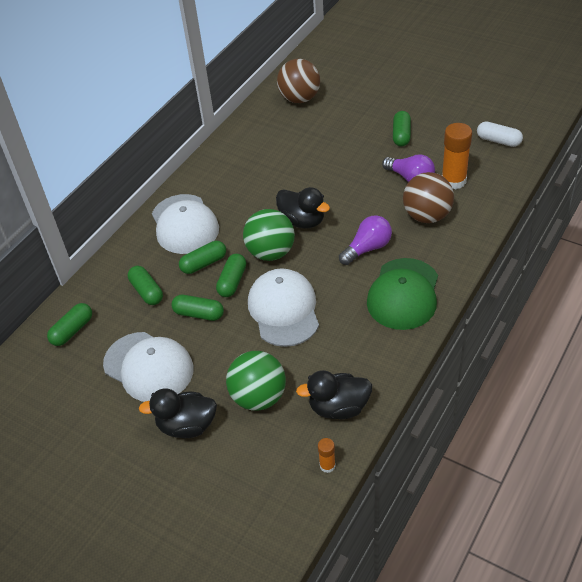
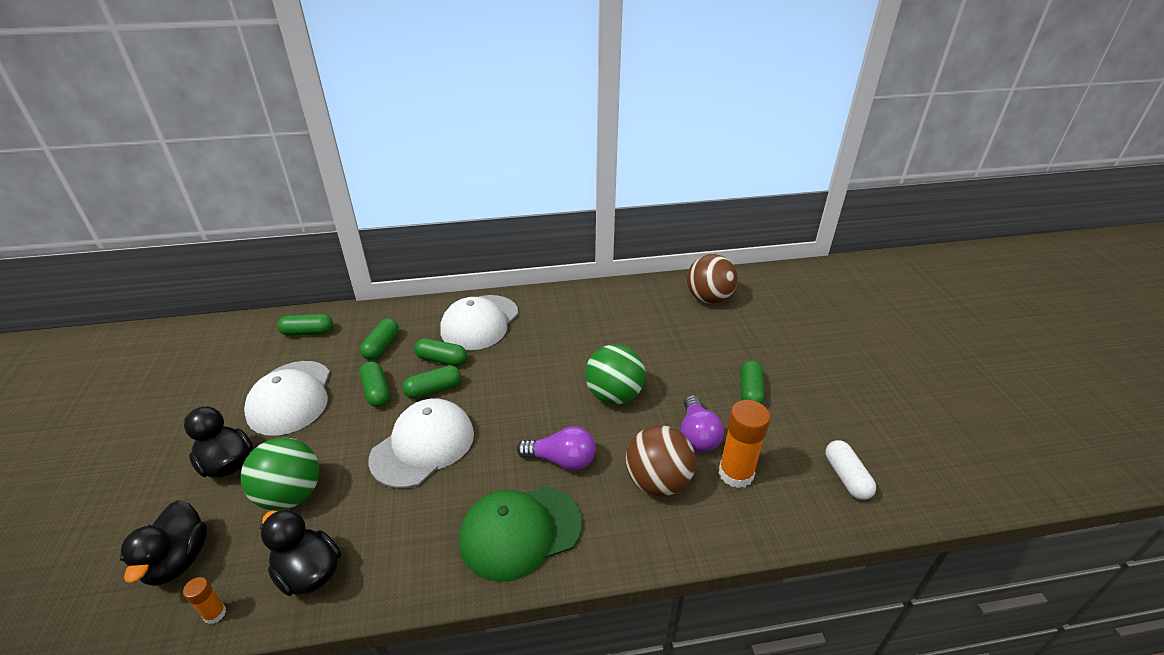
camera: 45 degrees right, 10 degrees down
green ball [243,209,295,261] -> green ball moved to [585,344,645,405]
black duck [276,187,330,229] -> black duck moved to [120,500,207,586]
green capsule [393,111,411,146] -> green capsule turned 45 degrees counterclockwise [740,360,765,404]

